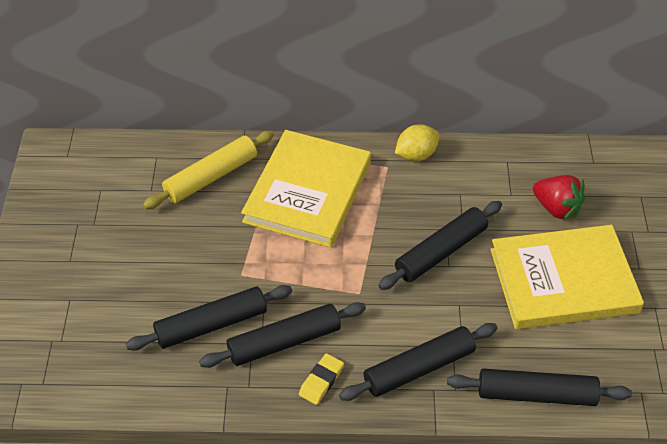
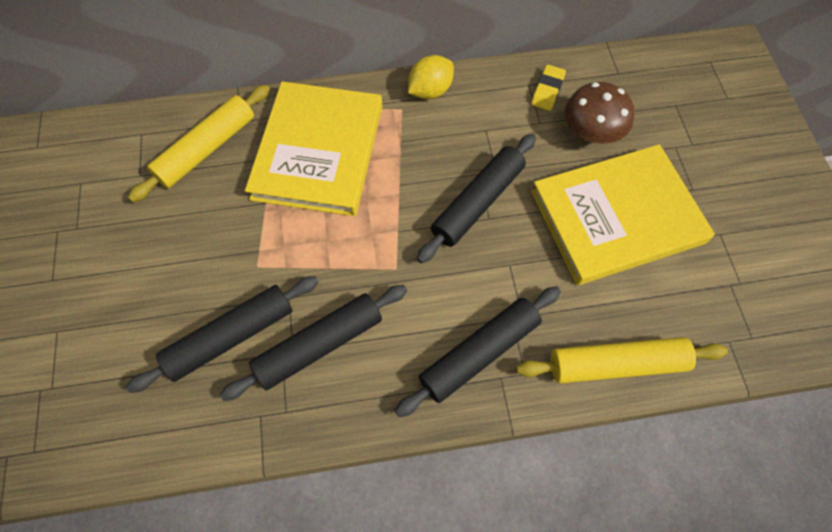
camera: 10 degrees left, 15 degrees up
yellow eraser [299,353,344,405] -> yellow eraser moved to [531,65,566,111]
black rolling pin [447,368,632,406] -> yellow rolling pin [516,337,728,384]
red strawberry [533,175,585,221] -> brown mushroom [565,82,634,144]

